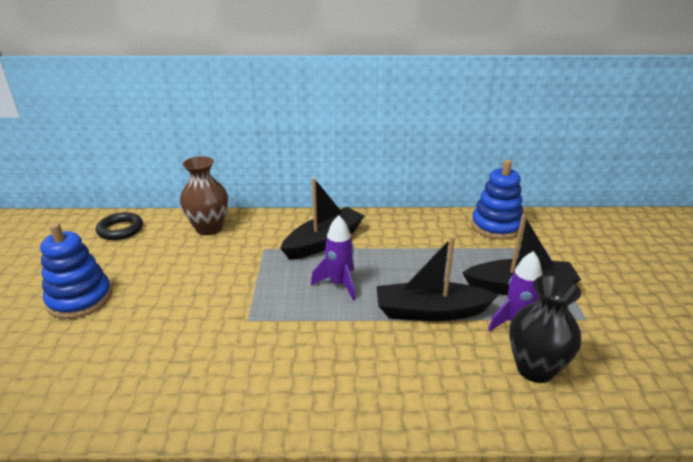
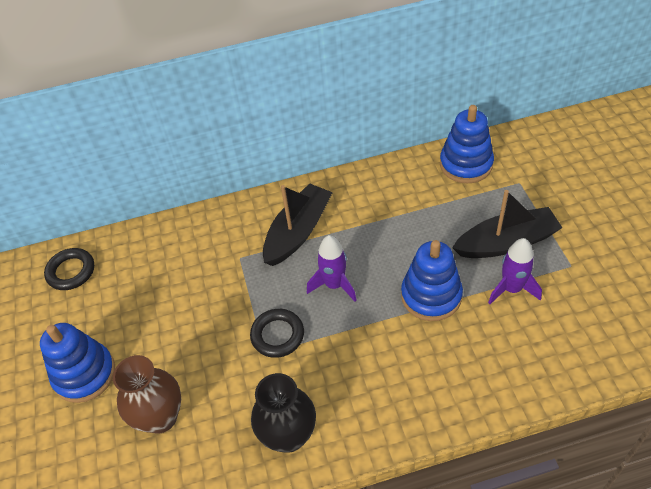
camera: 10 degrees left, 20 degrees up
brown vase [180,156,228,235] -> brown vase moved to [113,355,181,434]
black boat [377,236,498,321] -> blue stacking toy [401,240,463,321]
black vase [509,275,581,383] -> black vase moved to [251,373,316,453]
none -> black ring [250,309,304,358]

